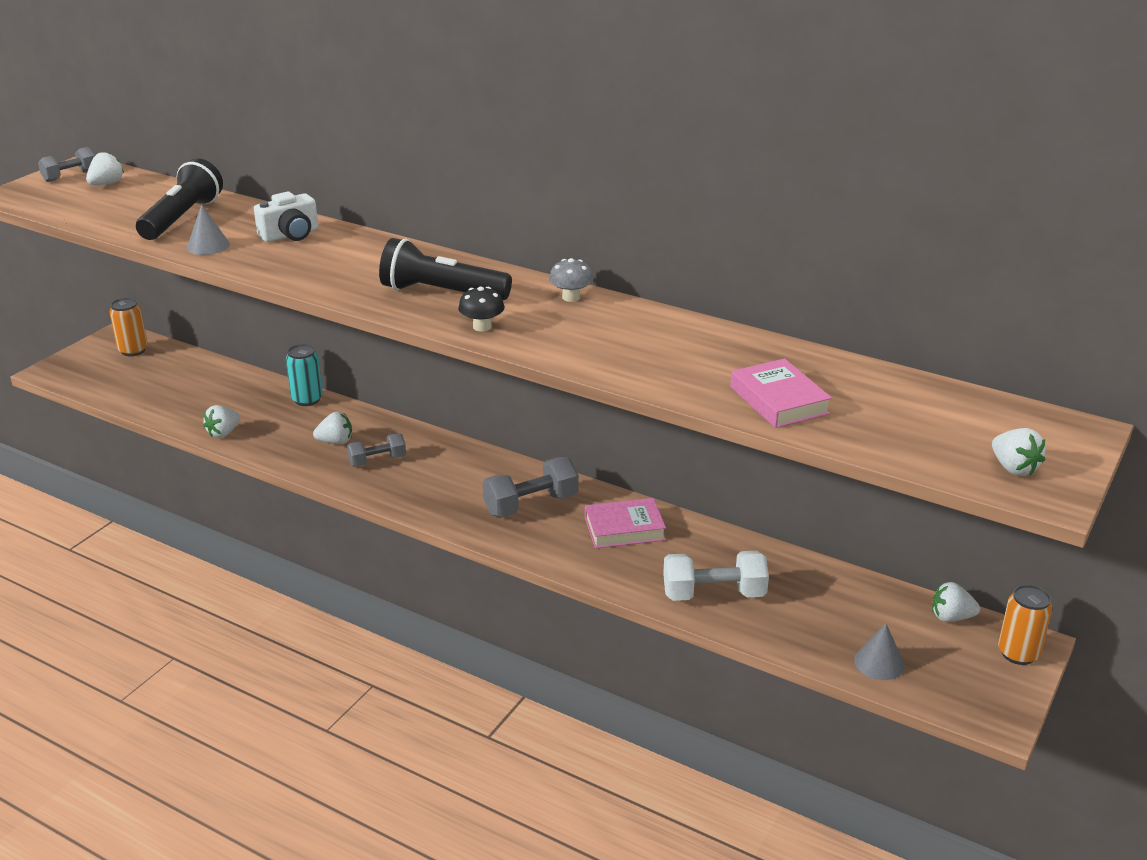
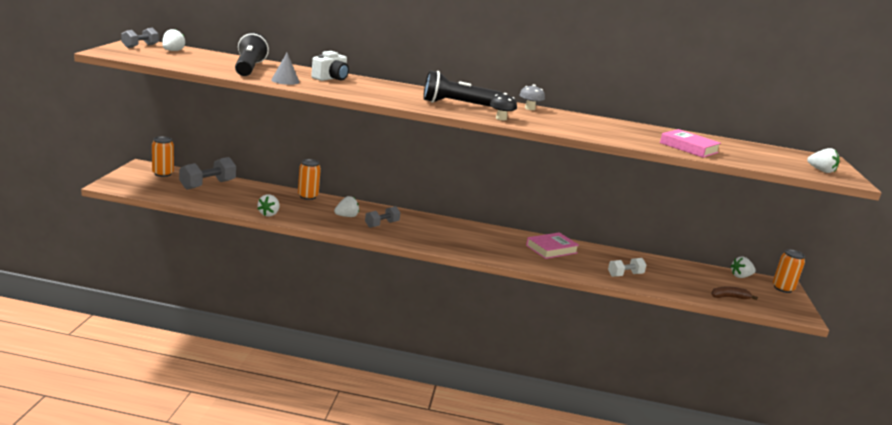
camera: 25 degrees left, 10 degrees down
turquoise can [286,344,323,406] -> orange can [298,159,321,200]
grey dumbbell [483,457,578,517] -> grey dumbbell moved to [179,157,236,190]
white dumbbell [663,551,769,601] -> white dumbbell [608,258,646,277], size x0.64
grey cone [854,623,905,680] -> brown banana [711,286,758,300]

